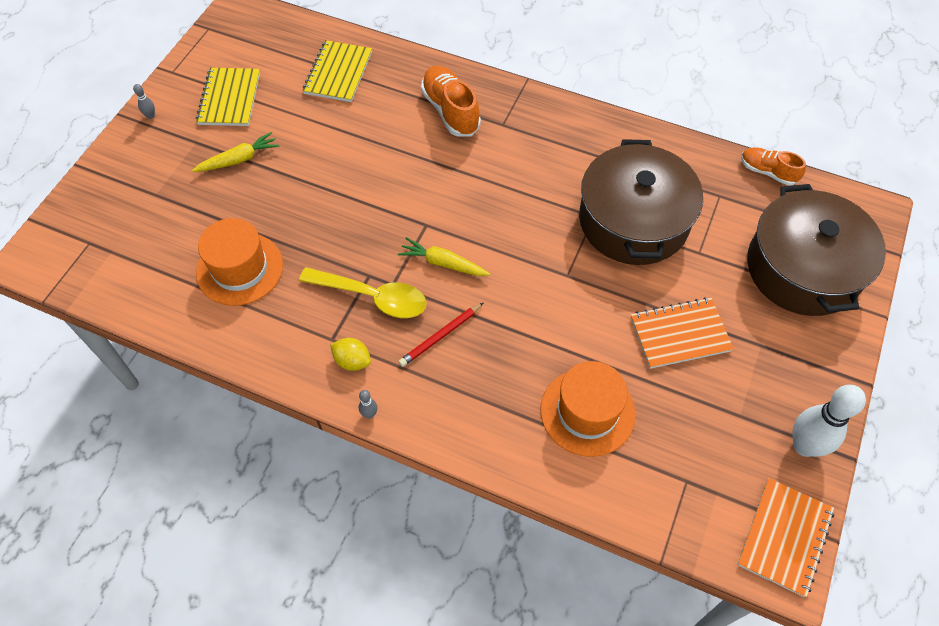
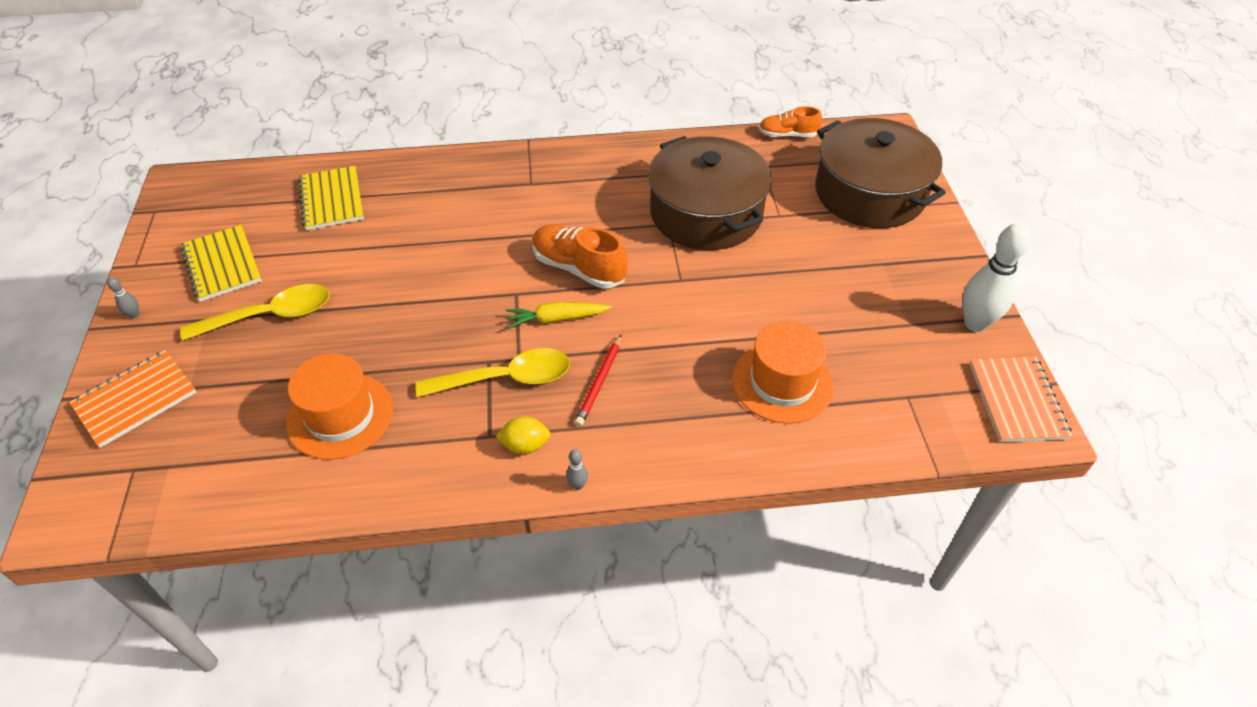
camera: 30 degrees left, 10 degrees down
yellow carrot [192,132,279,172] -> yellow spoon [180,284,330,341]
orange shoe [421,65,481,137] -> orange shoe moved to [533,225,628,289]
orange notebook [631,298,734,369] -> orange notebook moved to [69,350,197,448]

